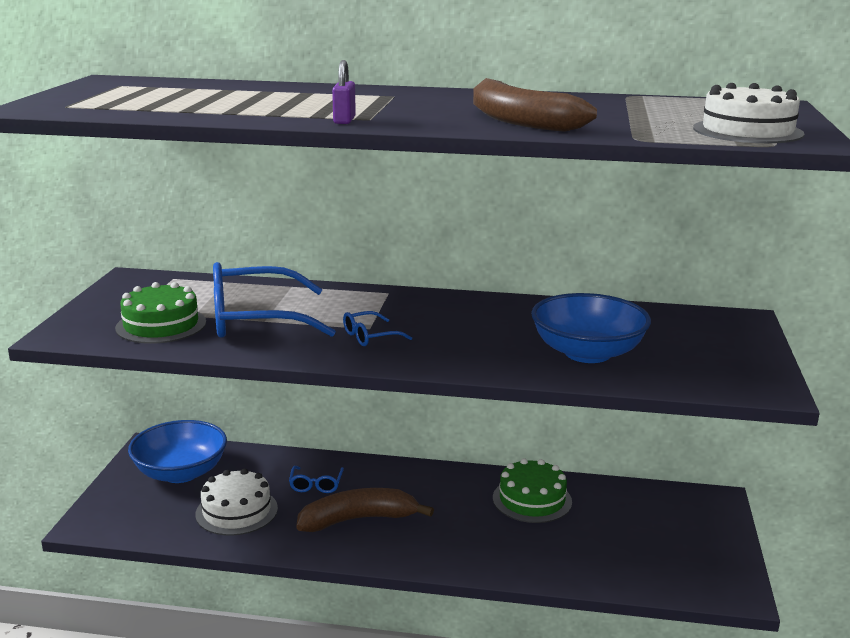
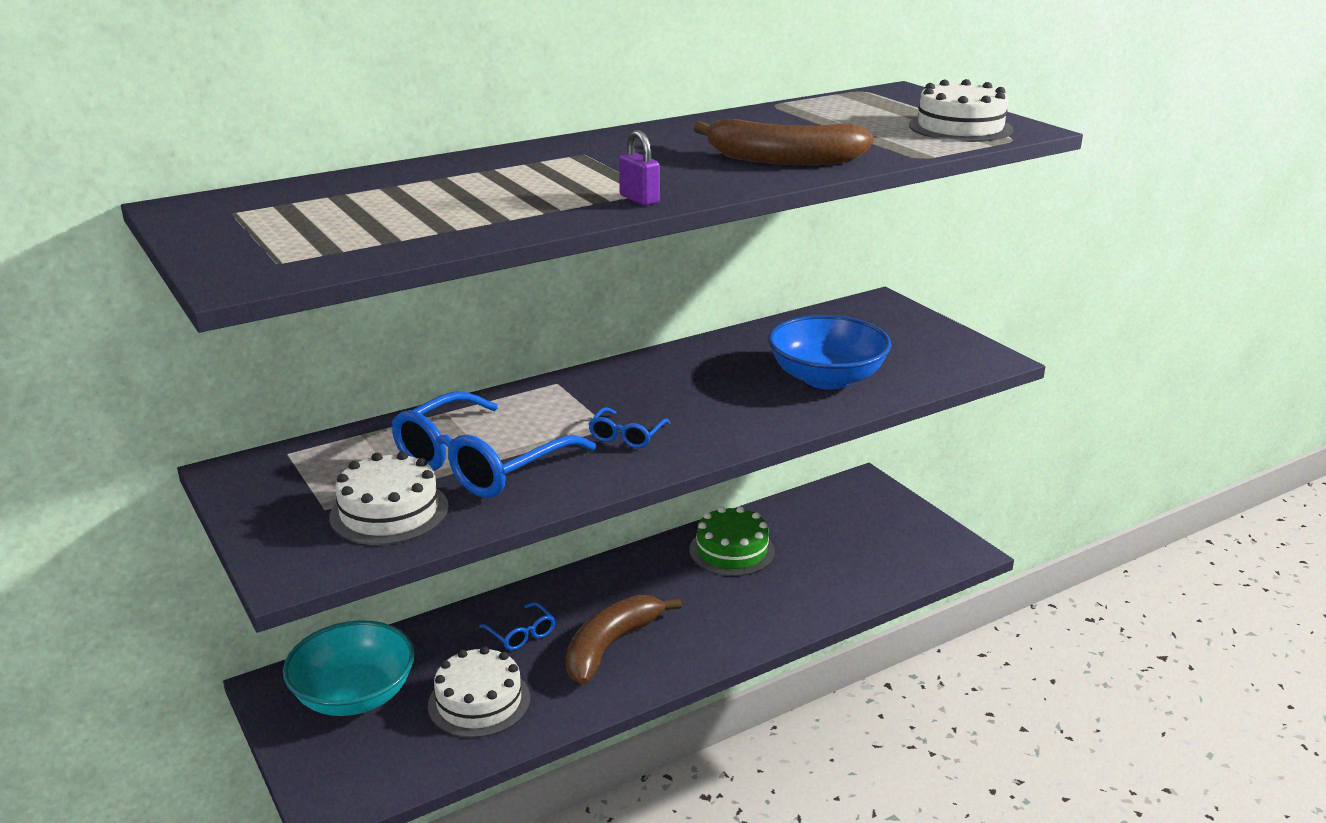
camera: 40 degrees left, 5 degrees up
green cake [115,282,206,344] -> white cake [329,452,449,545]
blue bowl [128,420,227,483] -> turquoise bowl [283,620,415,716]

